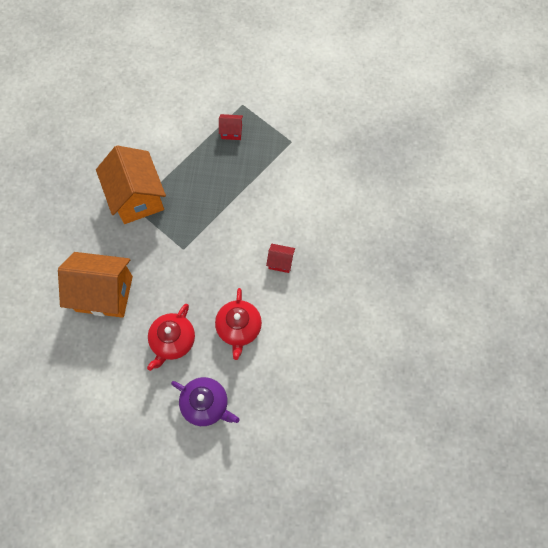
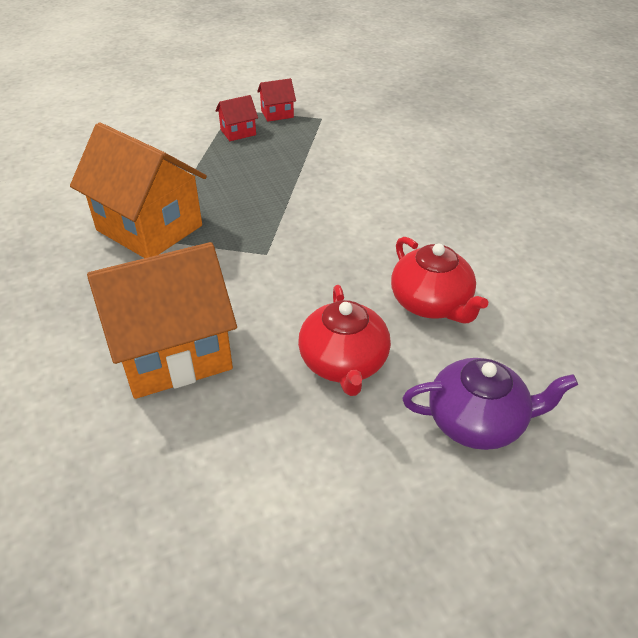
camera: 30 degrees left, 25 degrees down
red house [266,244,295,273] -> red house moved to [257,78,296,122]

